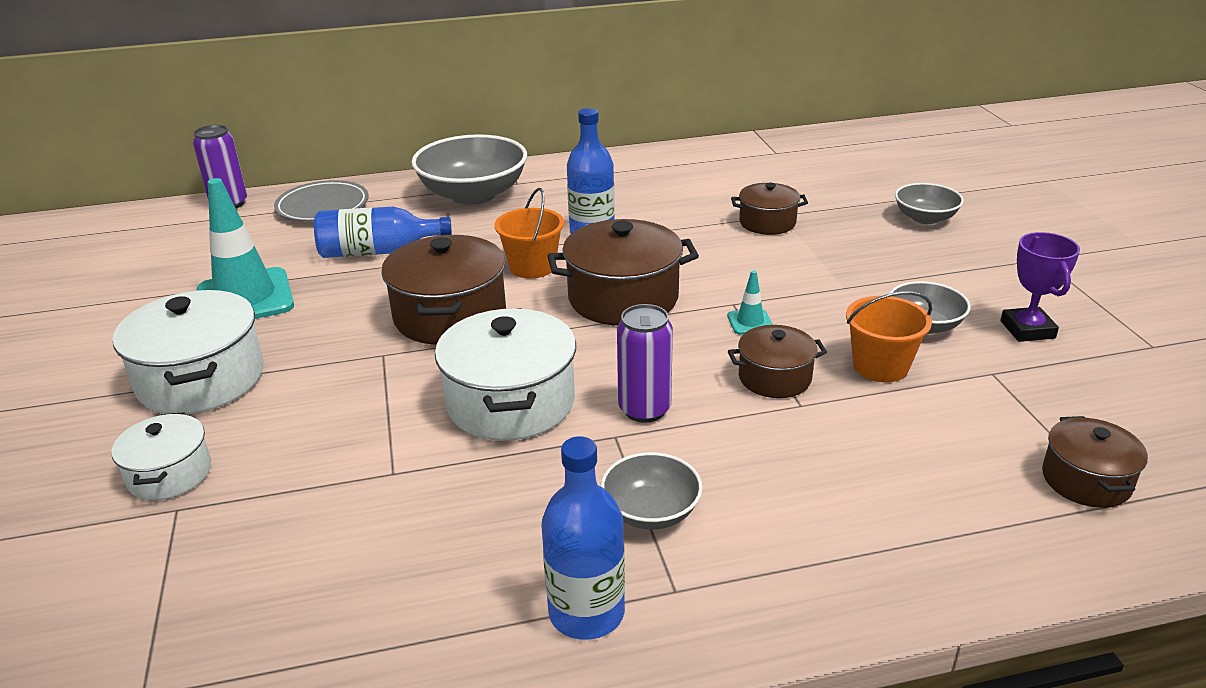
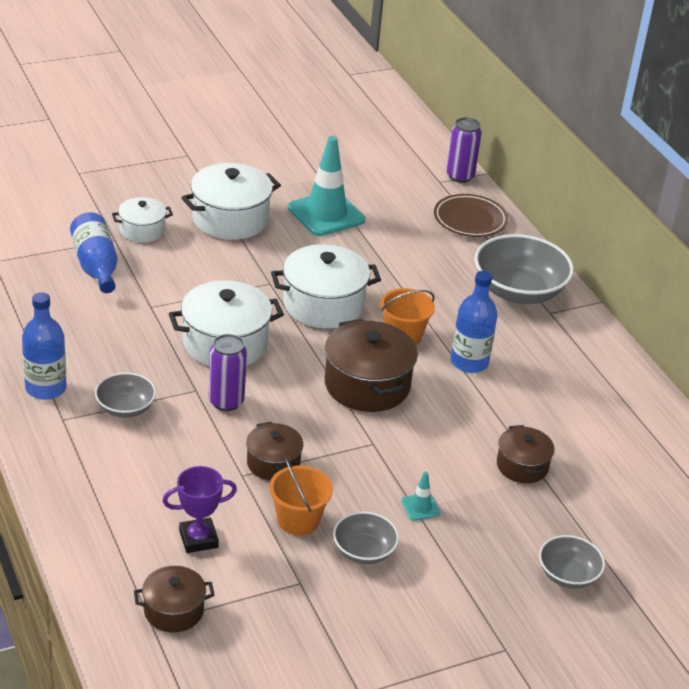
camera: 75 degrees right, 5 degrees up
grey plate [274,180,369,222] -> brown plate [434,194,508,237]
blue bottle [314,207,452,258] -> blue bottle moved to [70,212,118,293]
brown pot [381,235,506,345] -> white pot [271,244,381,328]
turquoise traffic cone [727,270,773,334] -> turquoise traffic cone moved to [401,471,441,521]
purple trophy [1000,232,1080,342] -> purple trophy moved to [163,466,237,553]

